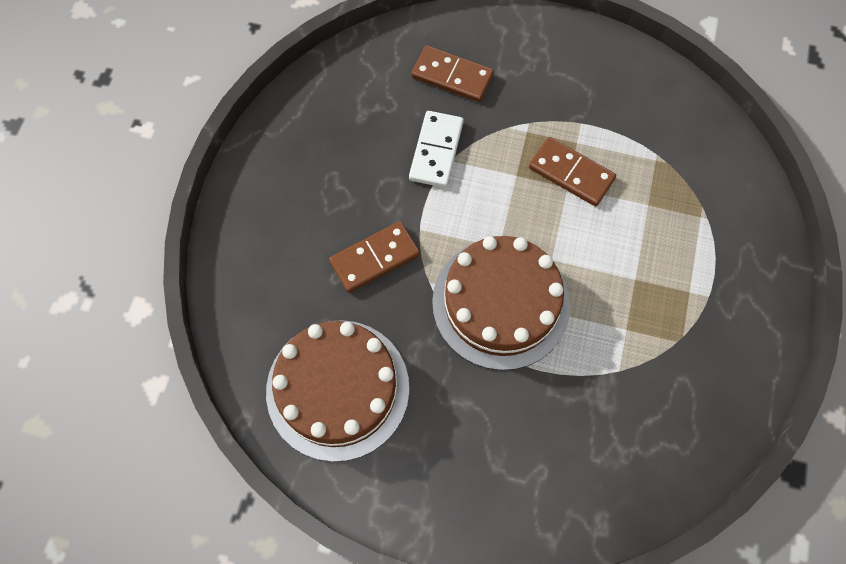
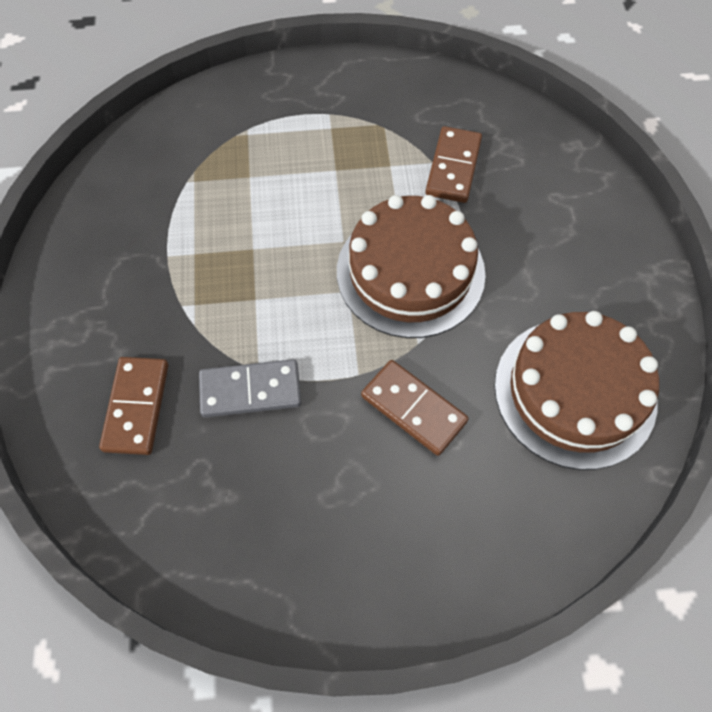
camera: 110 degrees left, 5 degrees down
white domino [409,111,464,188] -> grey domino [199,359,301,418]
brown domino [529,137,616,206] -> brown domino moved to [425,126,482,203]

